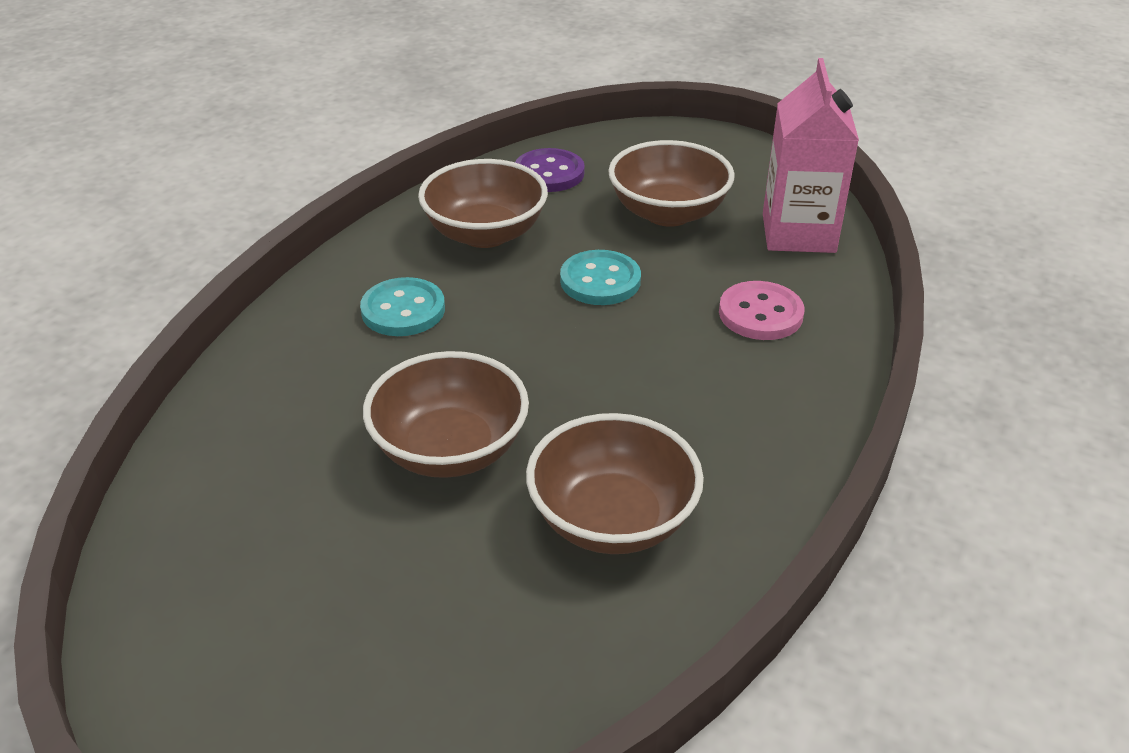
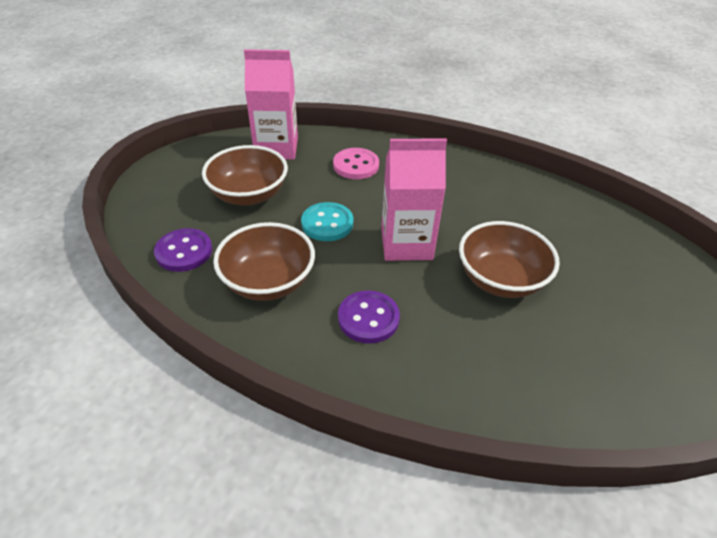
camera: 95 degrees left, 5 degrees up
turquoise button [360,277,445,336] -> purple button [338,290,400,344]
brown bowl [526,413,704,554] -> none
none -> pink carton [381,139,447,261]

